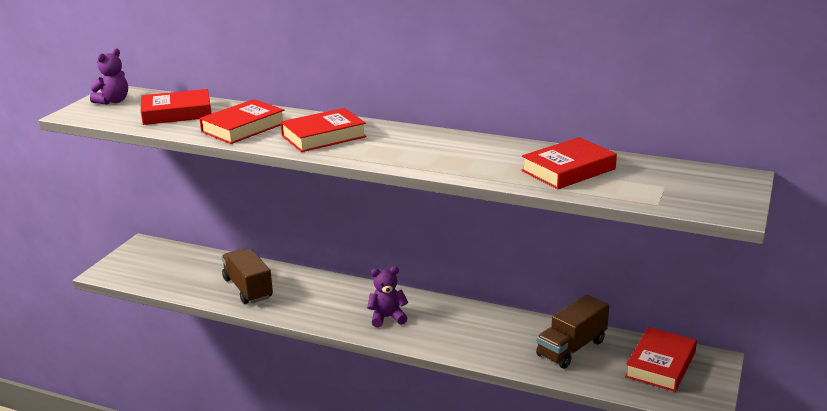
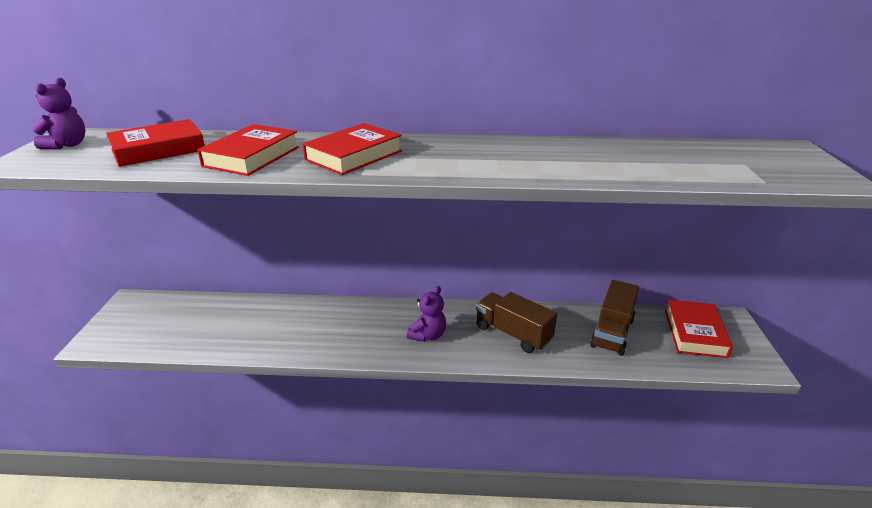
camera: 20 degrees left, 5 degrees up
brown truck [221,249,273,304] -> brown truck moved to [476,292,557,353]
purple teddy bear [367,266,408,327] -> purple teddy bear turned 150 degrees clockwise [407,286,446,342]
red book [521,137,617,189] -> none

